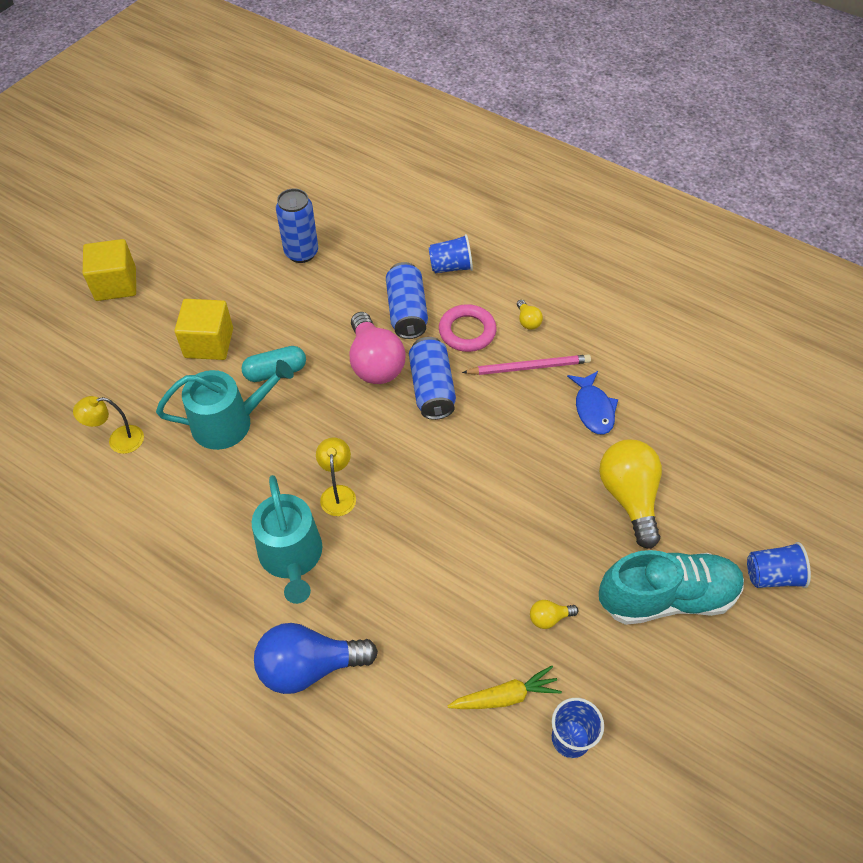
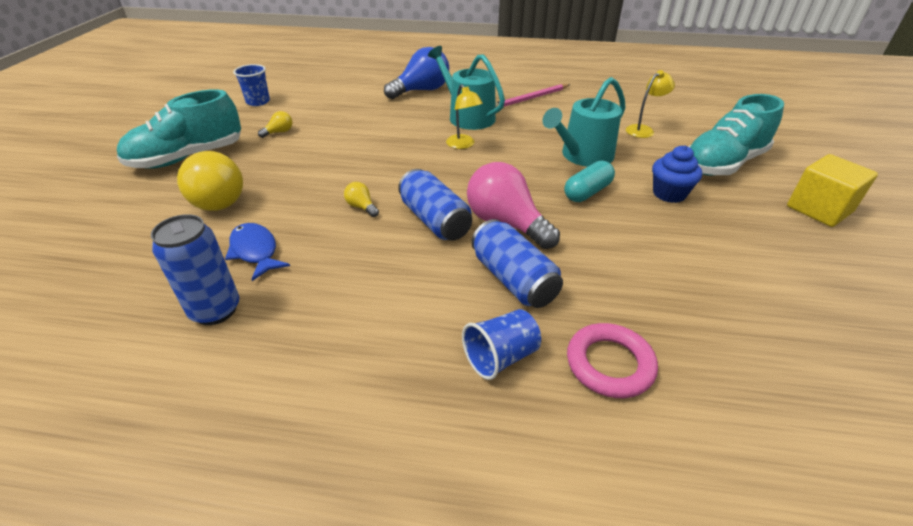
camera: 155 degrees right, 15 degrees down
yellow cube [175,299,233,360] -> blue cupcake [652,145,702,203]
blue can [276,189,318,263] -> blue can moved to [151,214,239,325]
pink ring [439,304,497,352] -> pink ring moved to [567,323,658,398]
yellow carrot [448,665,562,709] -> none
pink pencil [462,354,591,375] -> pink pencil moved to [495,84,570,108]
yellow light bulb [517,300,543,330] -> yellow light bulb moved to [344,182,379,217]
blue cup [747,542,811,588] -> none
none -> turquoise shoe [688,94,784,176]

